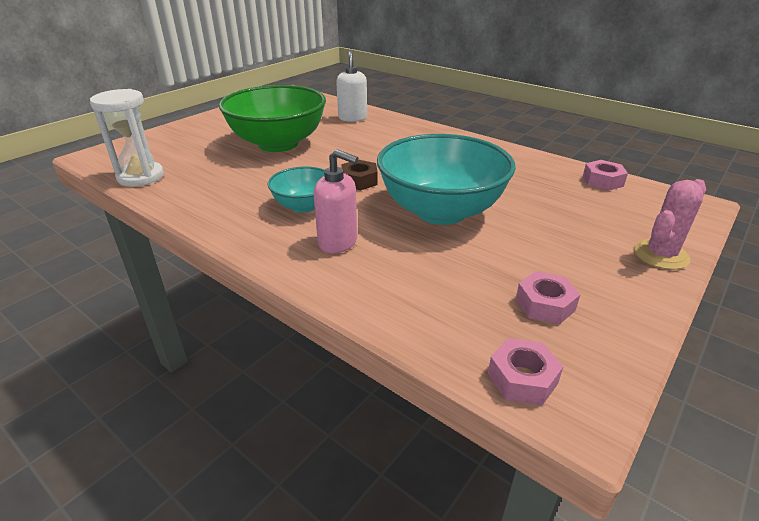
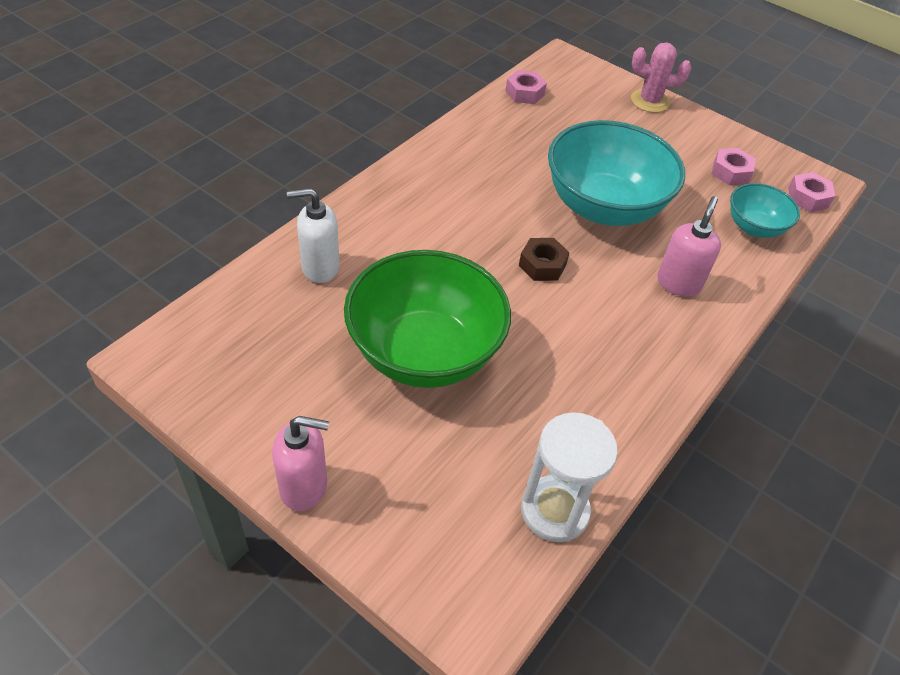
camera: 95 degrees left, 15 degrees up
turquoise bowl [268,166,325,213] -> turquoise bowl moved to [730,183,800,238]
pink cactus [634,179,706,270] -> pink cactus turned 45 degrees counterclockwise [631,43,691,113]
none -> pink soap dispenser [272,416,329,511]

